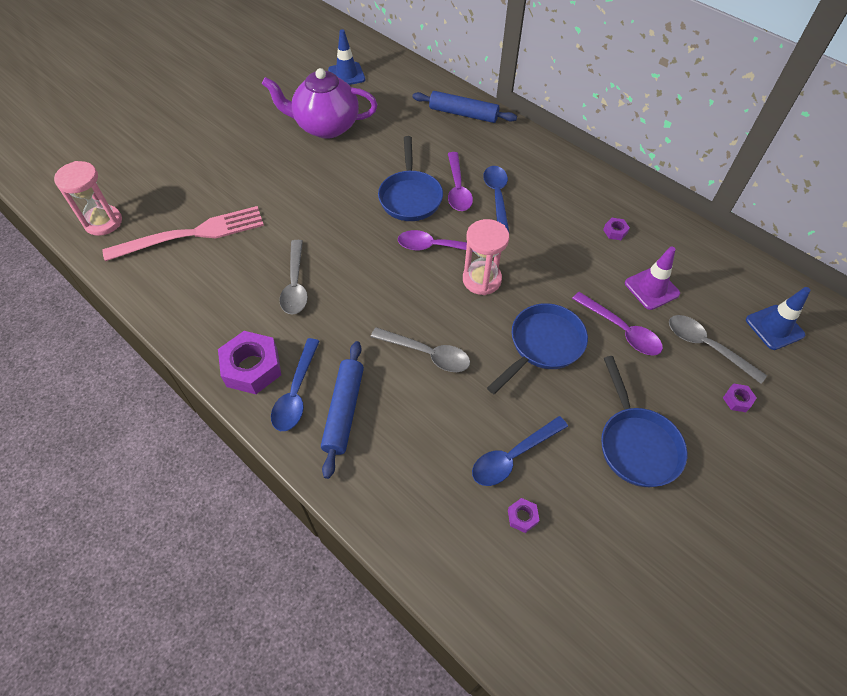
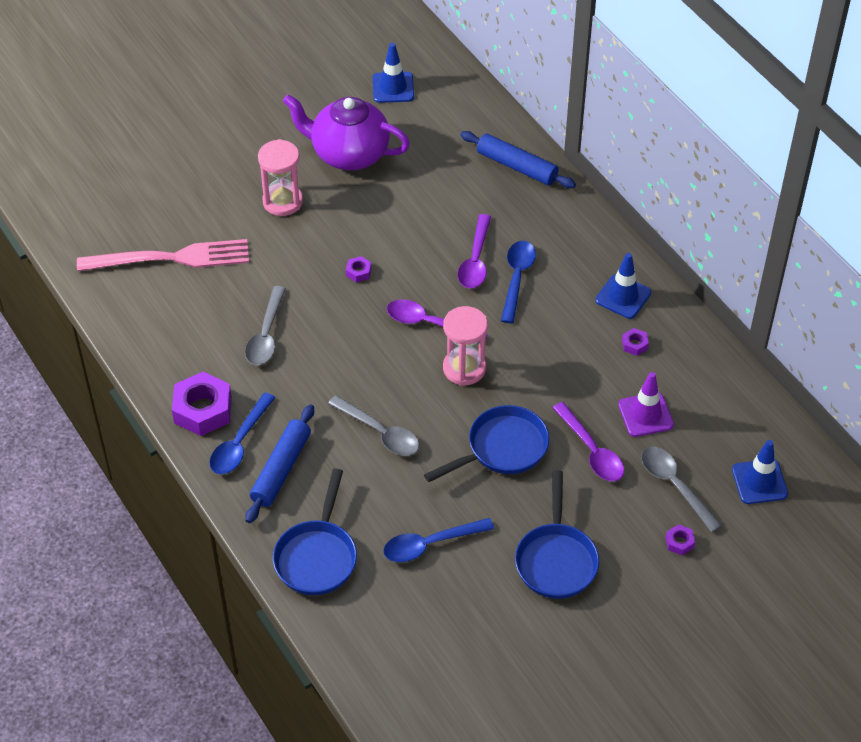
camera: 15 degrees right, 5 degrees down
pink hourglass [54,161,122,236] -> pink hourglass moved to [258,139,303,216]
blue pan [378,136,443,221] -> blue pan moved to [273,469,357,595]
purple nut [508,498,540,533] -> purple nut moved to [346,256,372,282]
none -> blue traffic cone [595,253,651,319]

